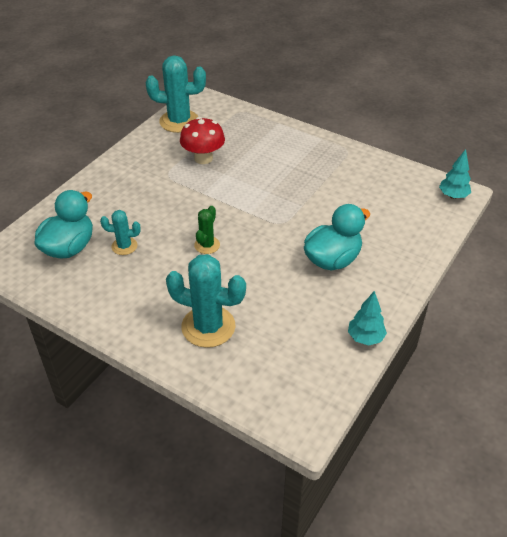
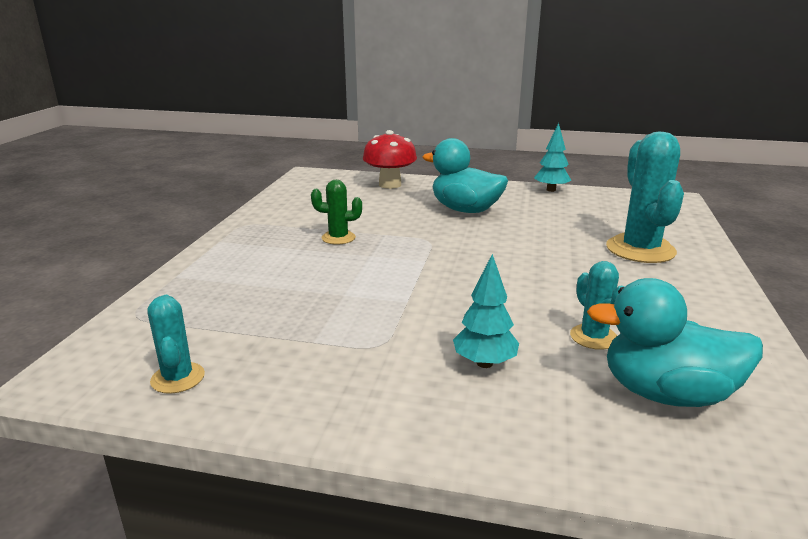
camera: 110 degrees left, 20 degrees down
turquoise cactus [146,55,206,133] -> turquoise cactus [147,295,205,394], size x0.53
red mushroom [180,117,225,164] -> red mushroom moved to [363,130,417,189]
green cactus [194,206,220,254] -> green cactus moved to [311,180,362,245]
turquoise tree [439,149,471,199] -> turquoise tree moved to [453,254,519,368]

